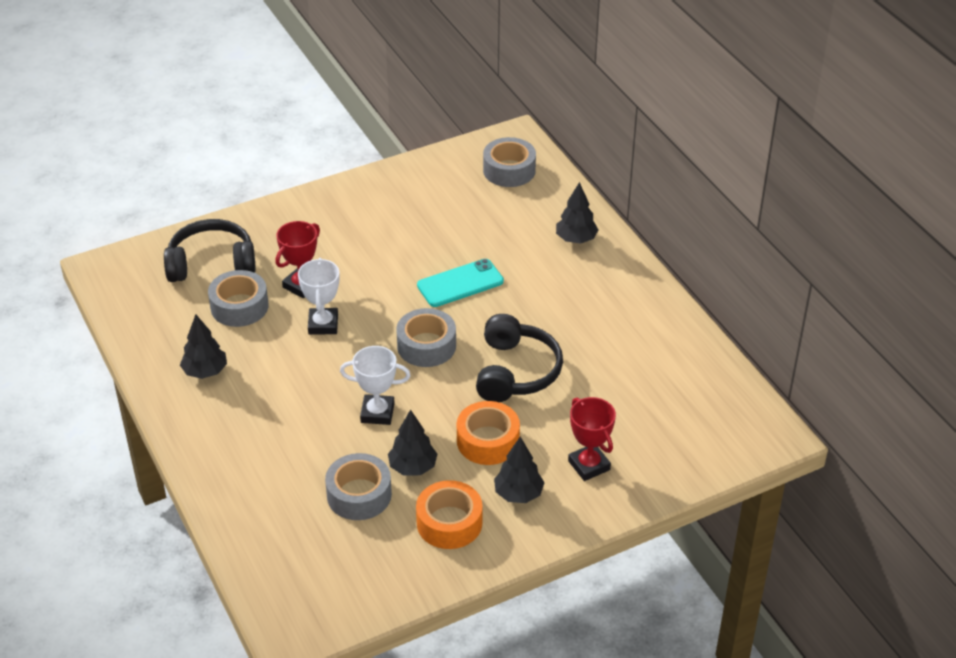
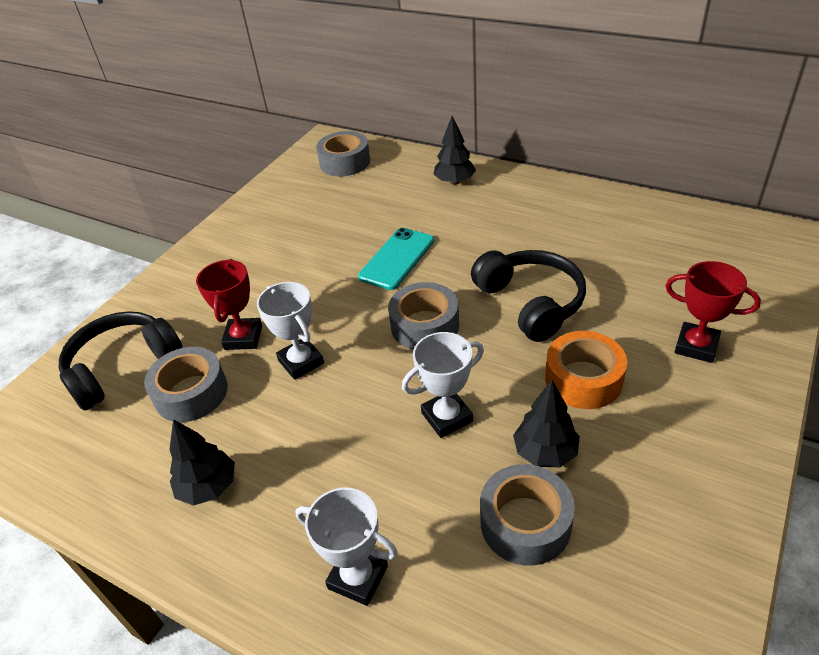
camera: 30 degrees left, 0 degrees up
orange tape [416,480,482,549] -> none
black tree [494,437,545,503] -> none
none -> white trophy [295,487,398,606]

